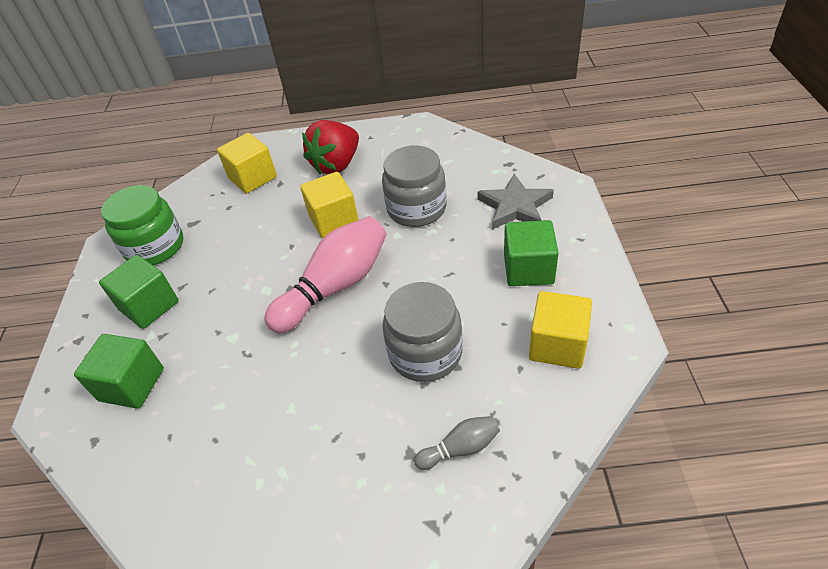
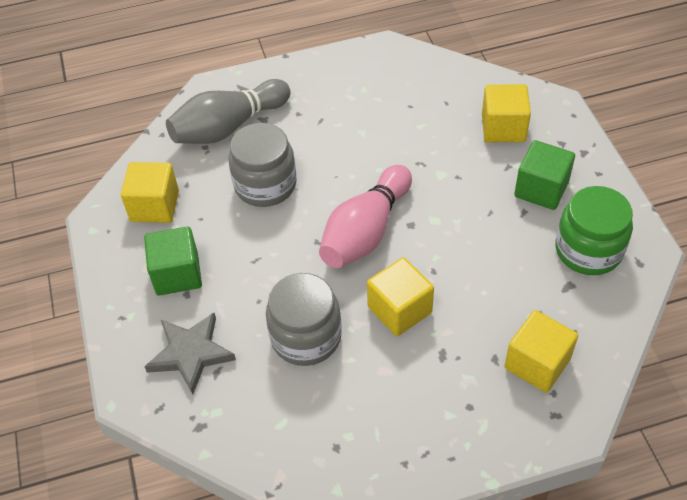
camera: 165 degrees right, 5 degrees up
green cube [74,334,164,409] -> yellow cube [482,84,531,142]
red strawberry [302,120,359,175] -> none
grey bowling pin [414,416,500,470] -> grey bowling pin [166,79,291,144], size x2.08

